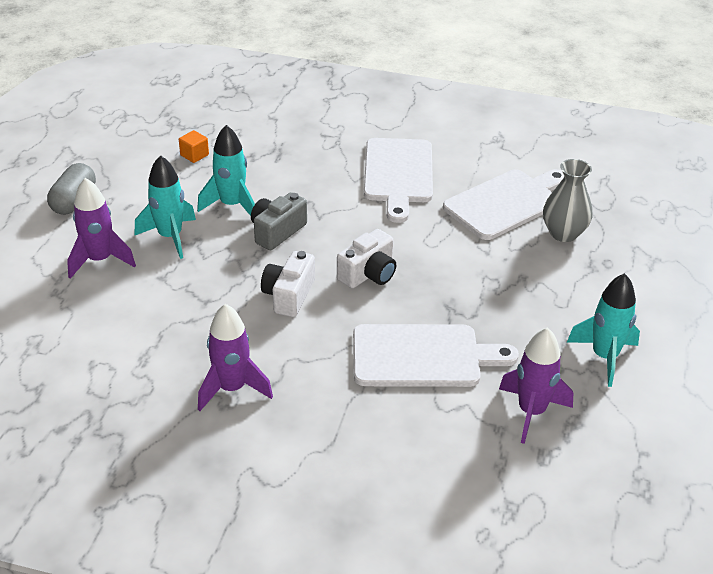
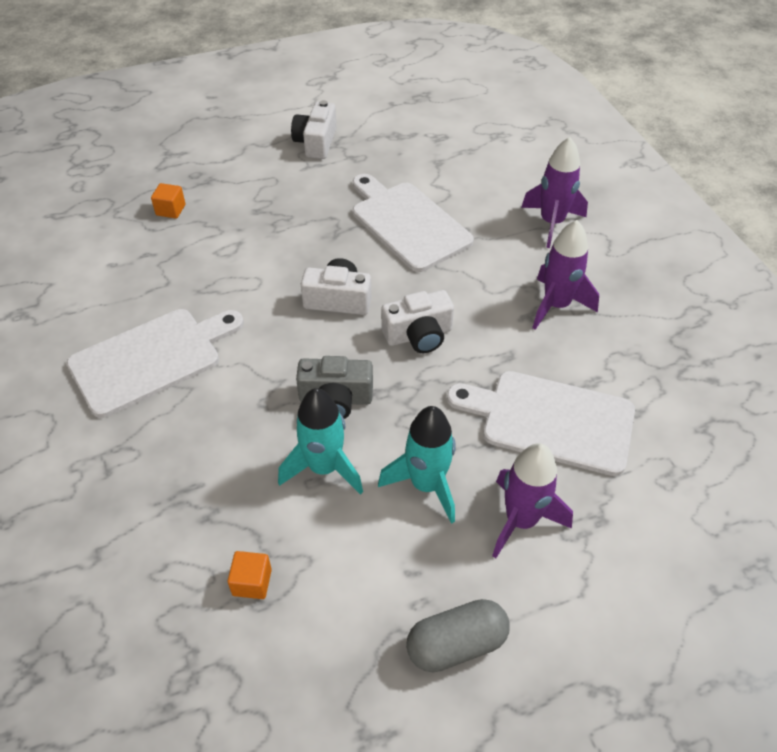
camera: 125 degrees left, 10 degrees up
white cutting board [443,169,564,240] -> white cutting board moved to [447,371,635,476]
purple rocket [499,327,573,444] -> purple rocket moved to [521,137,588,248]
grey vase [543,159,592,242] -> orange cube [151,183,186,218]
turquoise rocket [567,273,640,387] -> white camera [291,100,337,159]

